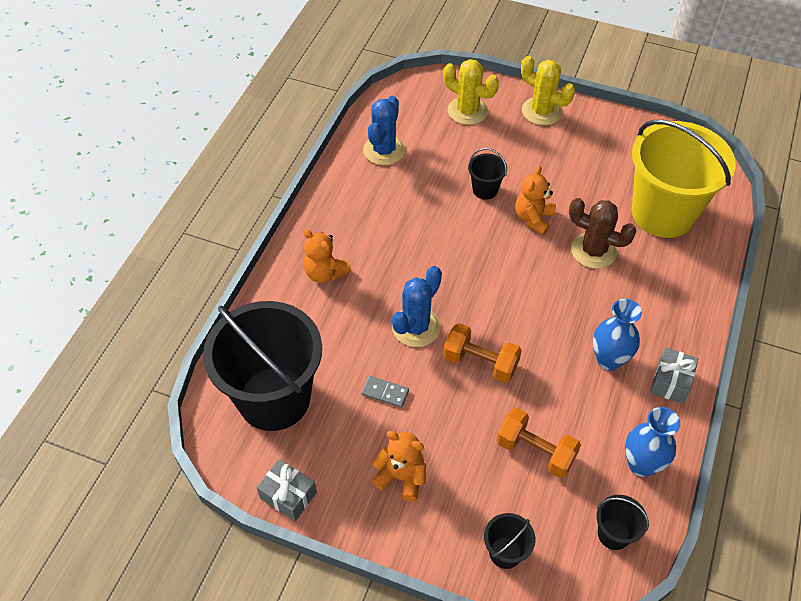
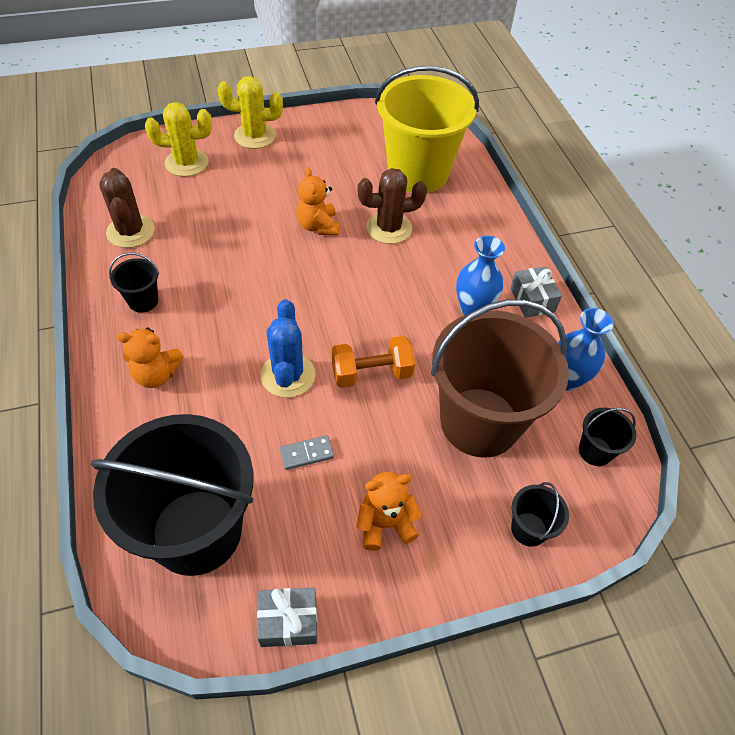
camera: 40 degrees left, 0 degrees up
blue cactus [363,96,405,165] -> brown cactus [99,168,155,248]
black bucket [468,148,507,200] -> black bucket moved to [109,253,159,313]
orange dumbbell [497,408,581,478] -> brown bucket [431,299,569,458]

